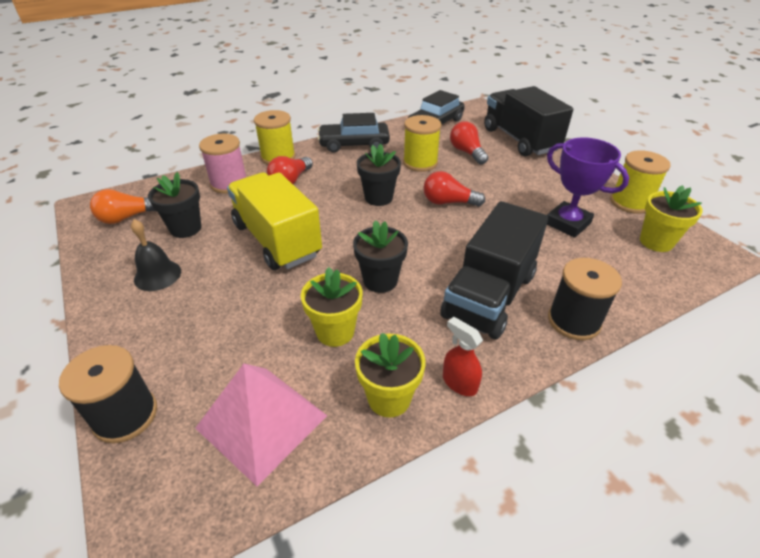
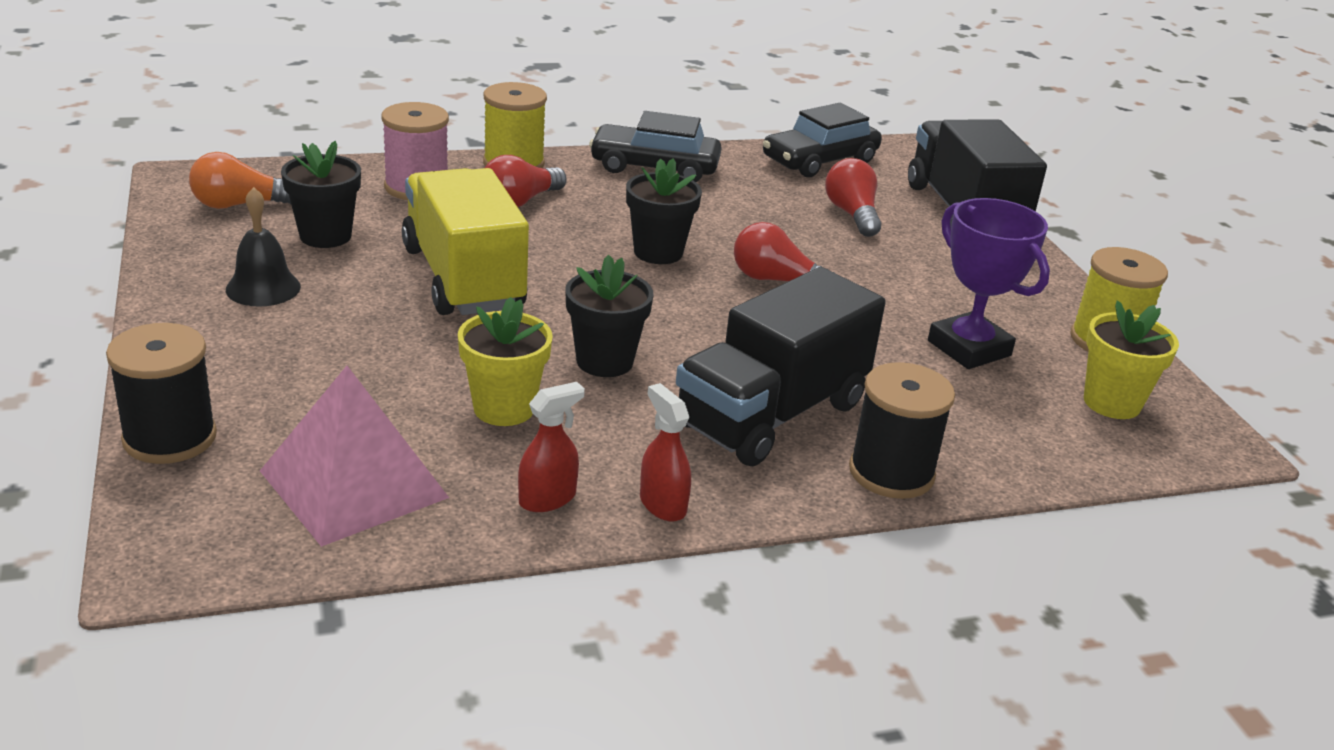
camera: 10 degrees right, 10 degrees down
yellow flower pot [355,333,426,418] -> red spray bottle [518,382,585,512]
yellow spool [403,115,441,172] -> none

